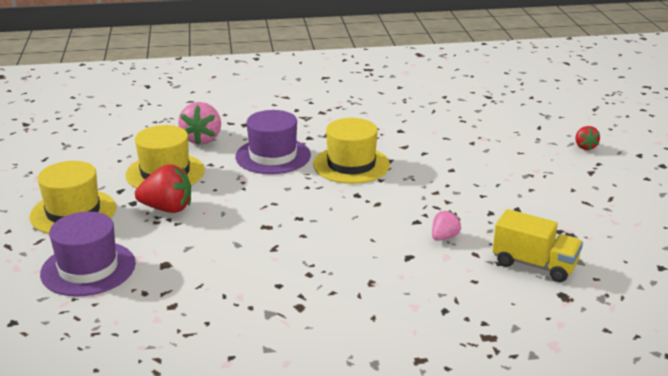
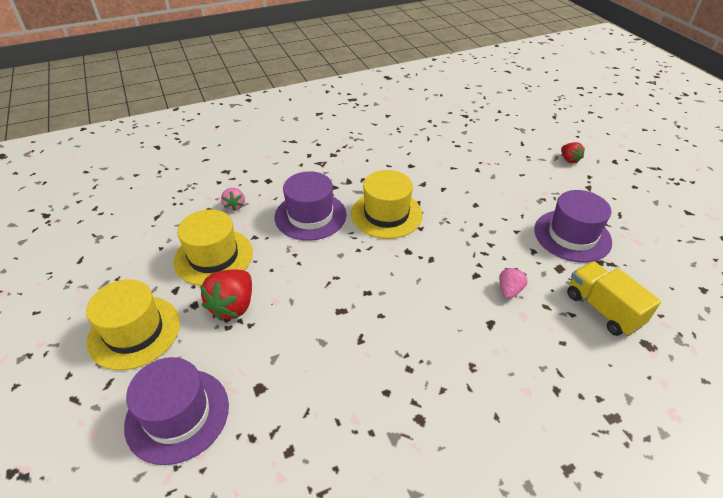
camera: 15 degrees left, 15 degrees up
red strawberry [135,164,191,213] -> red strawberry turned 120 degrees clockwise [200,269,252,321]
pink strawberry [178,102,221,145] -> pink strawberry [221,188,245,211], size x0.57
yellow truck [493,209,583,282] -> yellow truck turned 135 degrees counterclockwise [567,261,661,336]
none -> purple hat [534,190,612,263]

